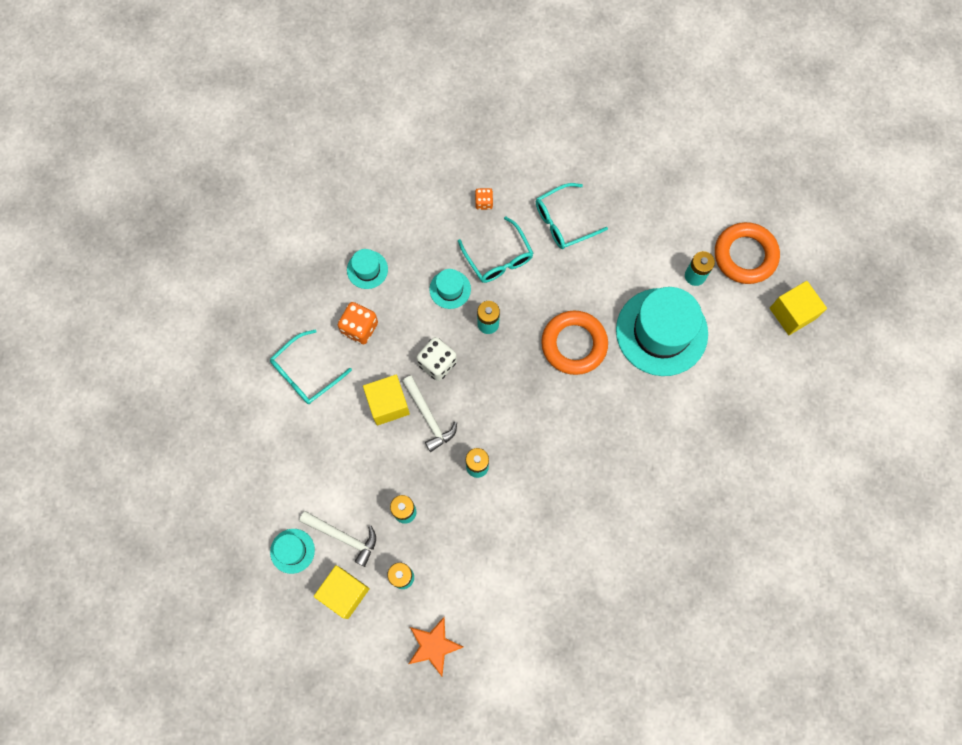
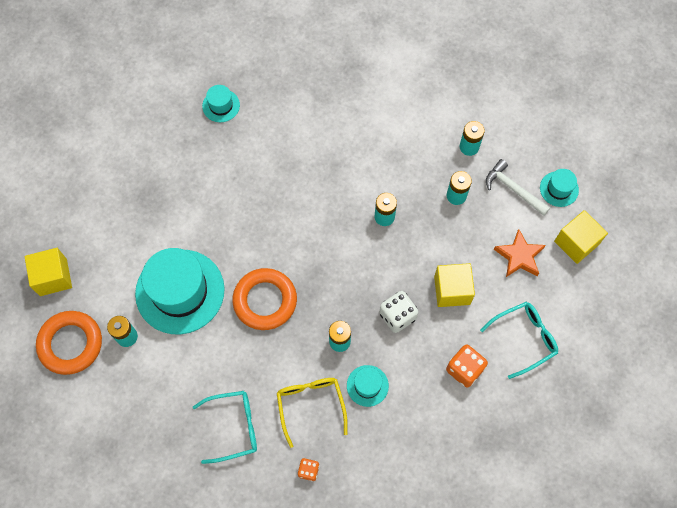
camera: 165 degrees left, 5 degrees down
yellow cube [314,565,370,619] -> yellow cube moved to [554,210,608,264]
turquoise hat [347,249,388,289] -> turquoise hat moved to [202,85,240,122]
white hammer [402,376,457,452] -> none
orange star [409,617,463,676] -> orange star moved to [494,229,546,277]
turquoise glasses [458,216,533,283] -> yellow glasses [277,378,348,448]

